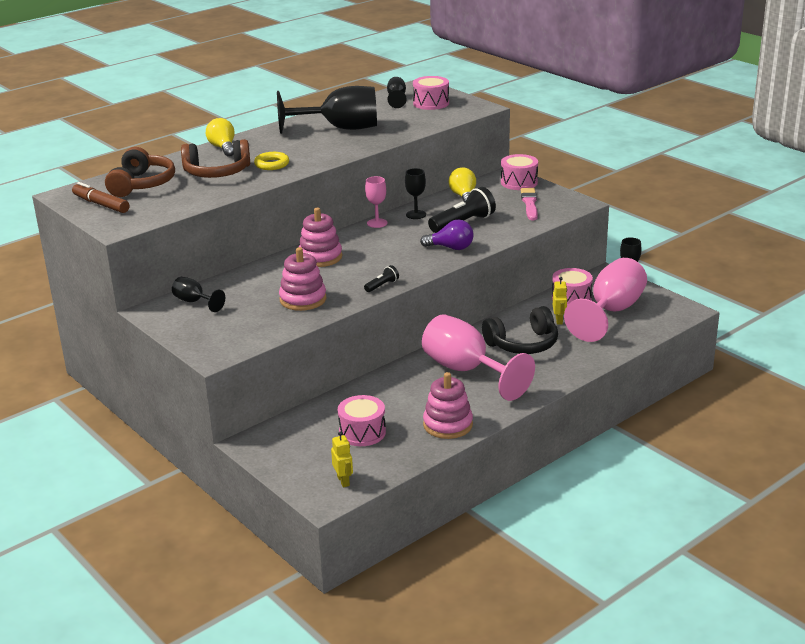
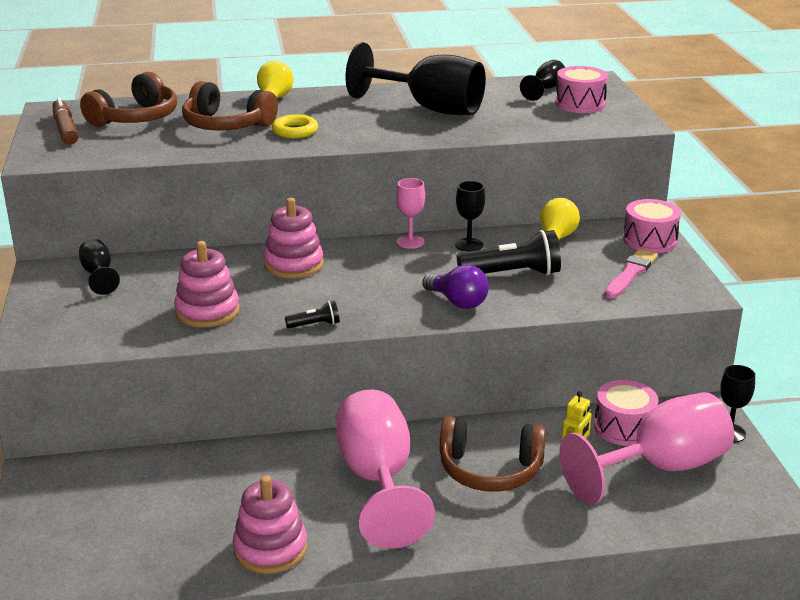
camera: 30 degrees right, 0 degrees up
yellow robot [331,431,353,487] -> none
pink drum [338,395,386,446] -> none
black headphones [482,306,558,354] -> brown headphones [440,416,546,492]

